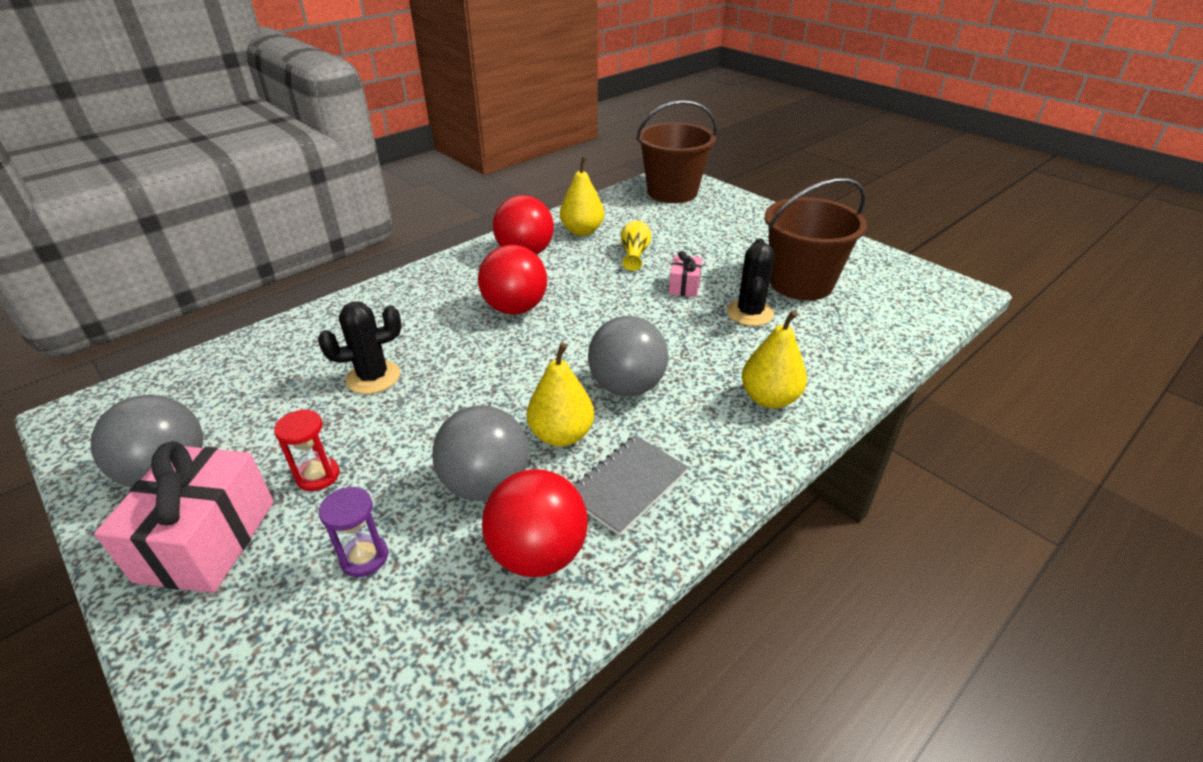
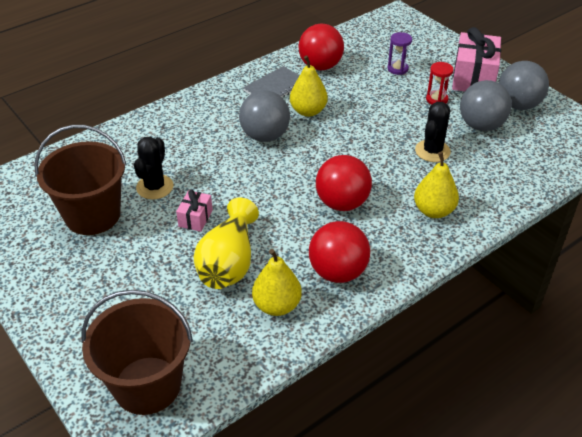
camera: 175 degrees left, 5 degrees up
black cactus [318,302,401,394] -> black cactus turned 45 degrees counterclockwise [415,102,451,162]
grey ball [432,405,529,501] -> grey ball moved to [460,80,512,131]
yellow vase [621,220,651,271] -> yellow vase [194,198,259,289], size x1.80
yellow pear [742,310,807,408] -> yellow pear moved to [414,152,459,218]

